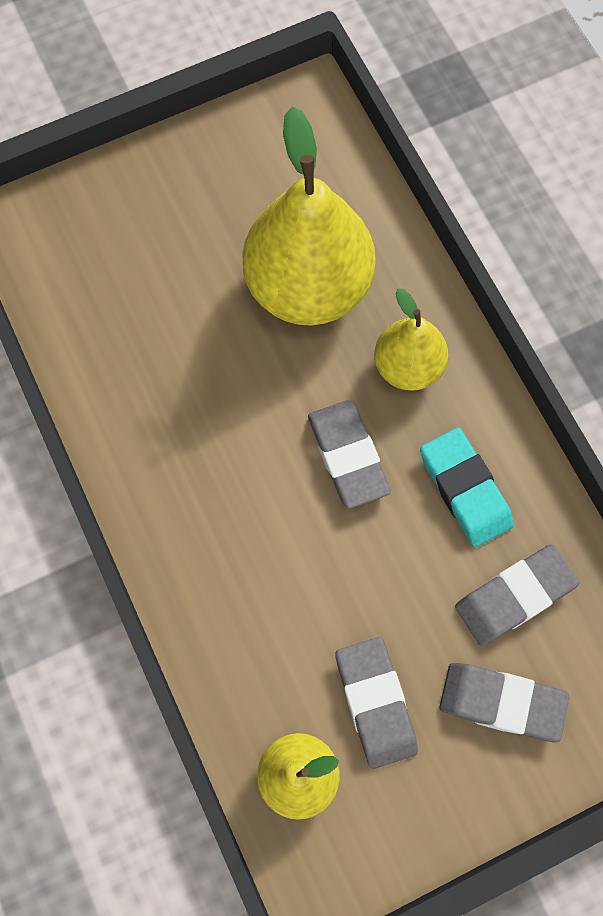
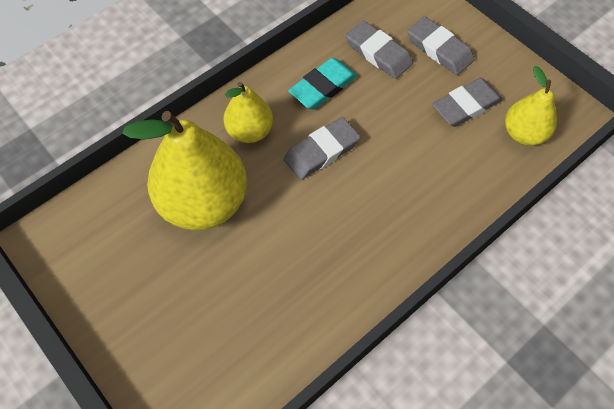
camera: 105 degrees left, 10 degrees down
grey eraser [439,663,570,742] -> grey eraser turned 45 degrees counterclockwise [407,16,474,75]

